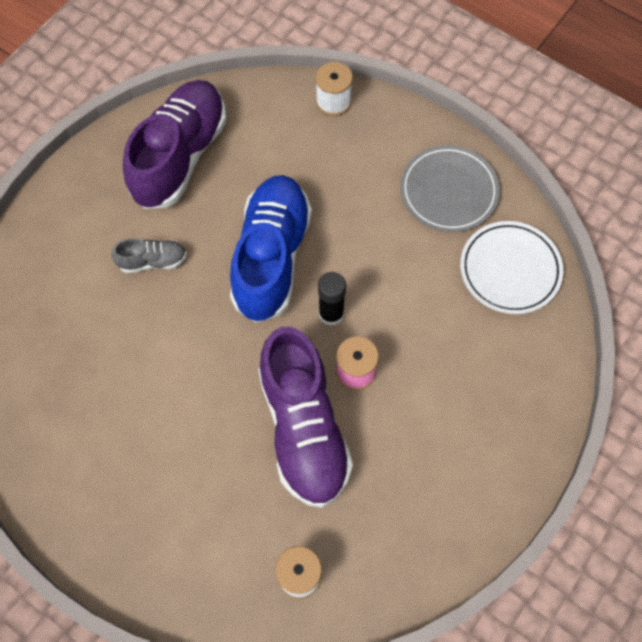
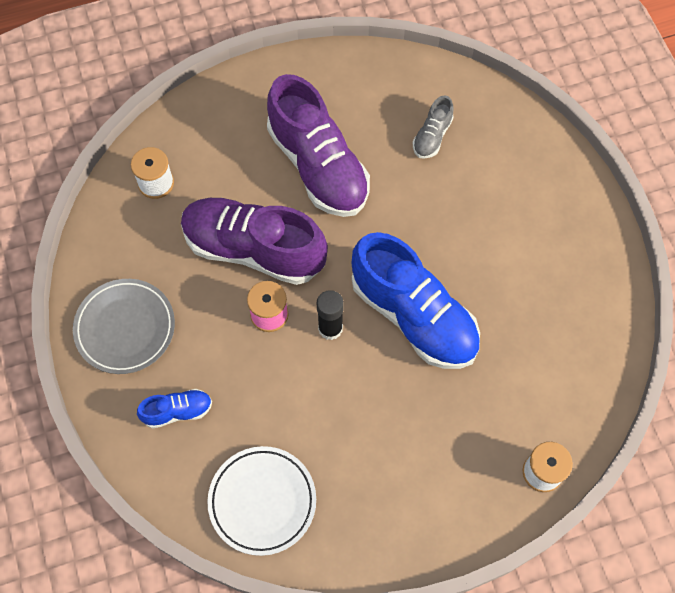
camera: 125 degrees right, 0 degrees up
grey shoe [112,238,187,273] -> grey shoe moved to [413,95,454,159]
purple shoe [123,80,226,209] -> purple shoe moved to [267,74,370,217]
grey plate [401,145,500,232] -> grey plate moved to [73,279,175,374]
none -> blue shoe [137,389,212,428]

